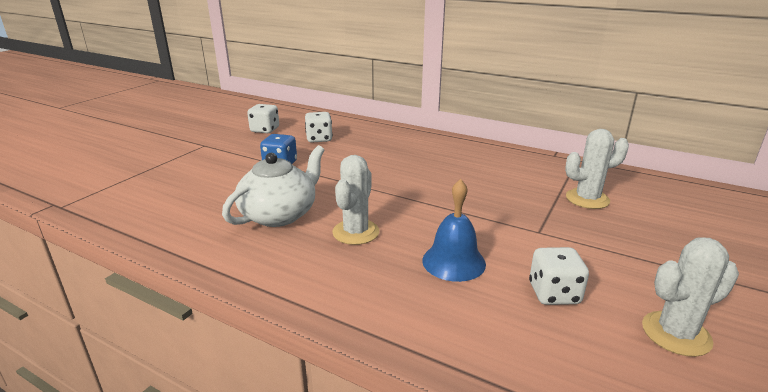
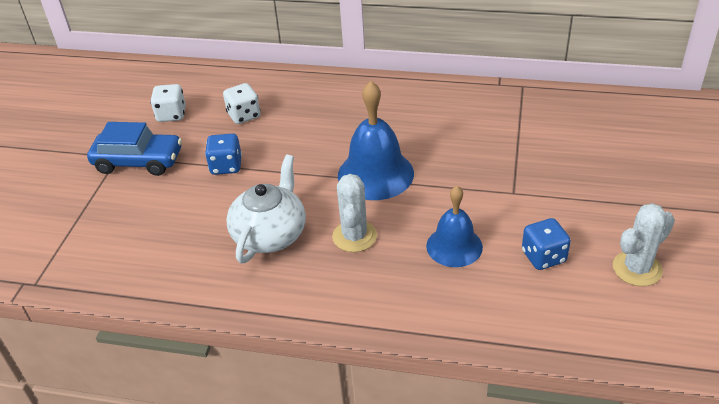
camera: 15 degrees left, 15 degrees up
white dice [529,247,589,305] -> blue dice [522,218,571,270]
white cactus [565,129,629,209] -> none
none -> blue car [87,122,182,176]
none -> blue bell [338,81,414,200]

